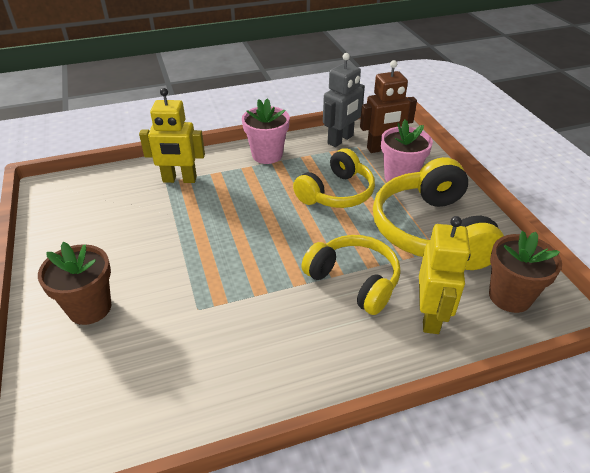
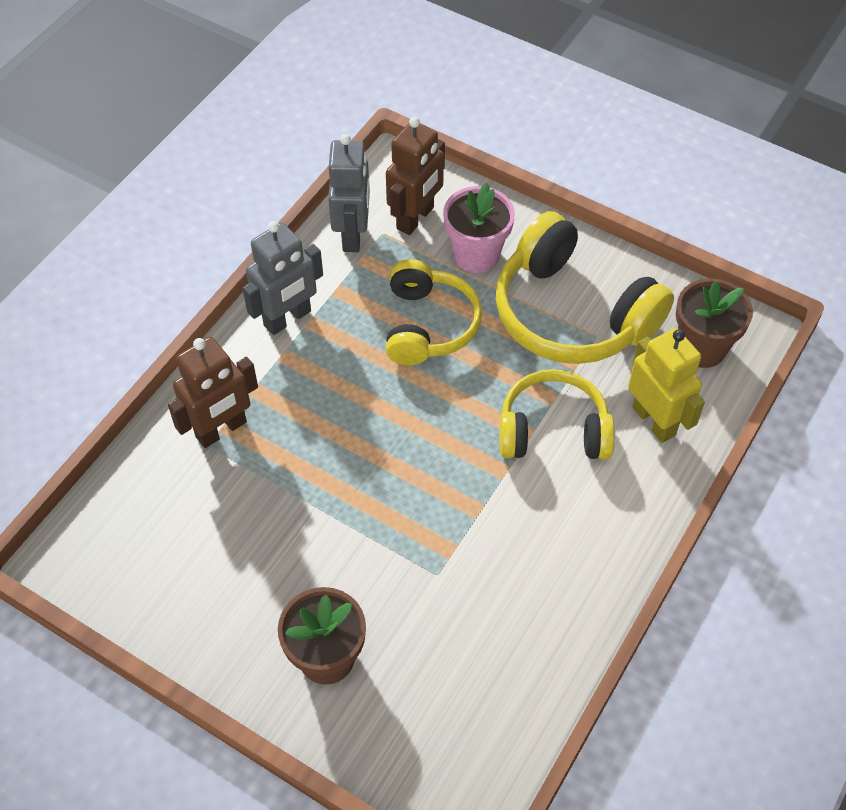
camera: 40 degrees left, 15 degrees up
yellow robot [139,88,205,183] -> brown robot [168,337,258,448]
pink flower pot [242,98,290,164] -> grey robot [243,221,323,335]

